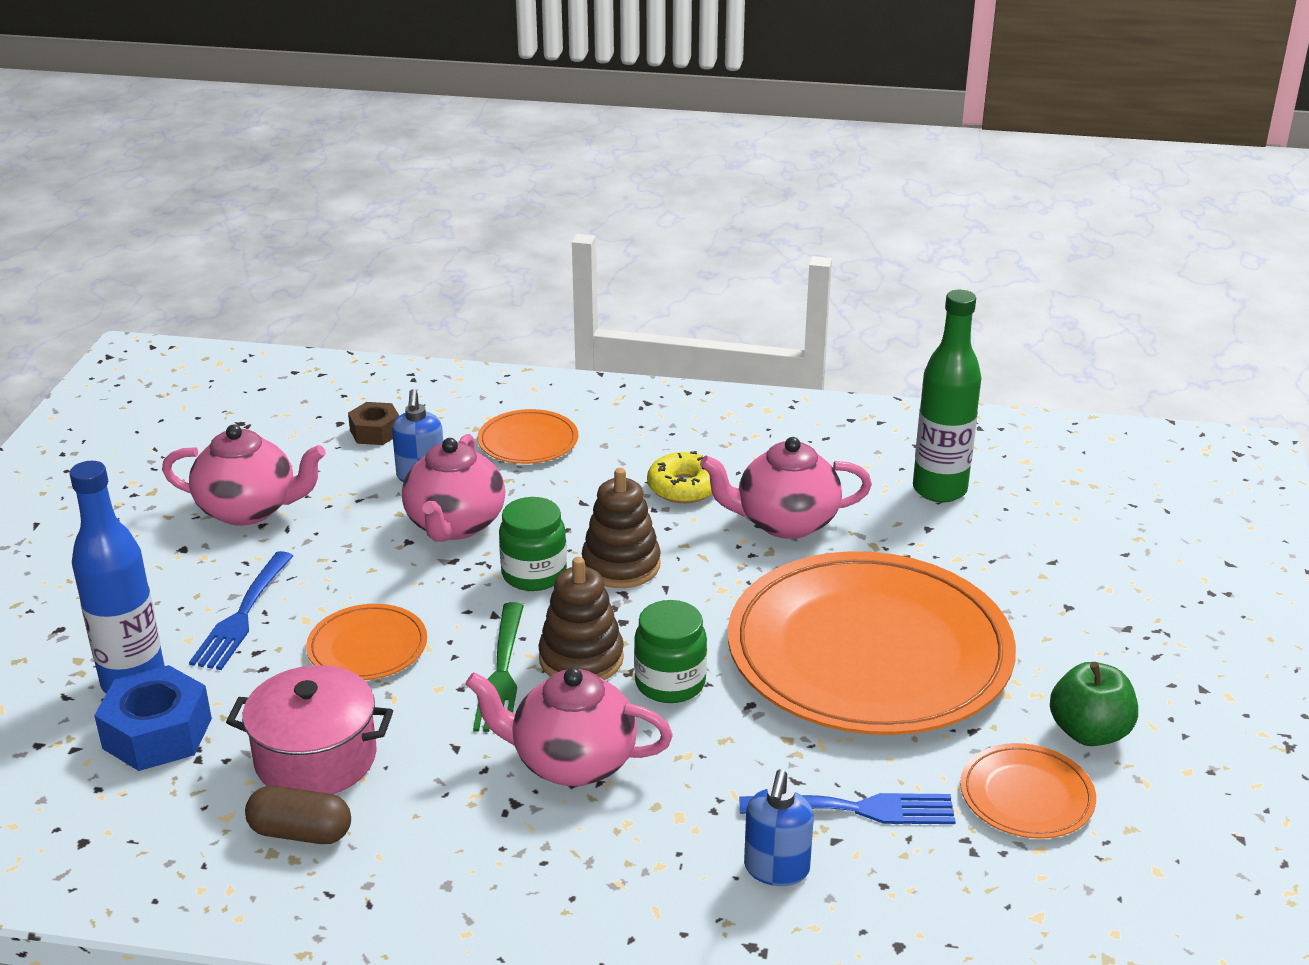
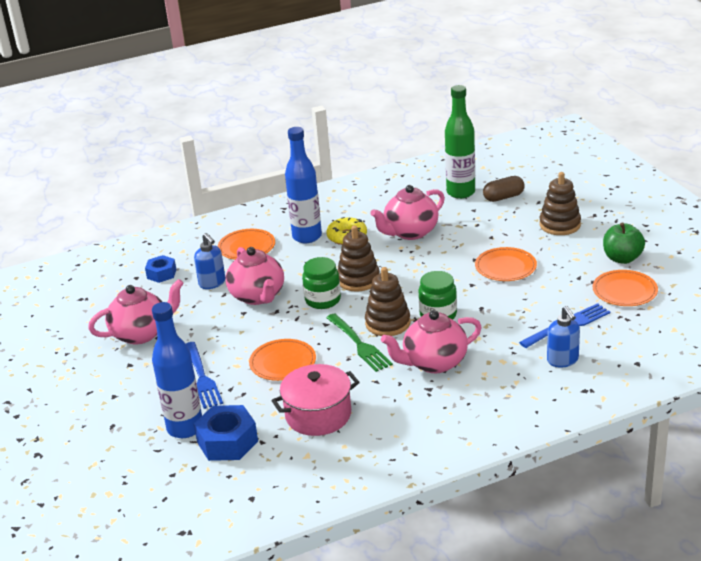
camera: 30 degrees left, 0 degrees up
brown capsule [245,786,351,844] -> brown capsule moved to [483,176,525,202]
brown nut [348,402,399,445] -> blue nut [145,255,177,283]
orange plate [728,551,1016,735] -> orange plate [475,247,537,281], size x0.42
none -> blue bottle [285,127,322,243]
none -> brown stacking toy [539,172,581,235]

